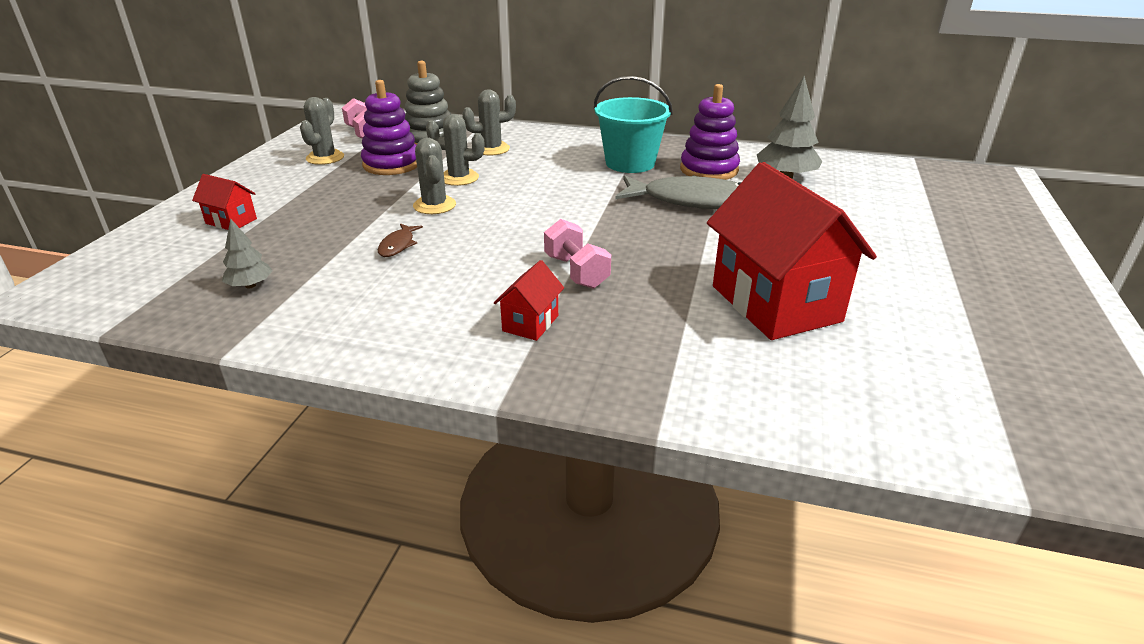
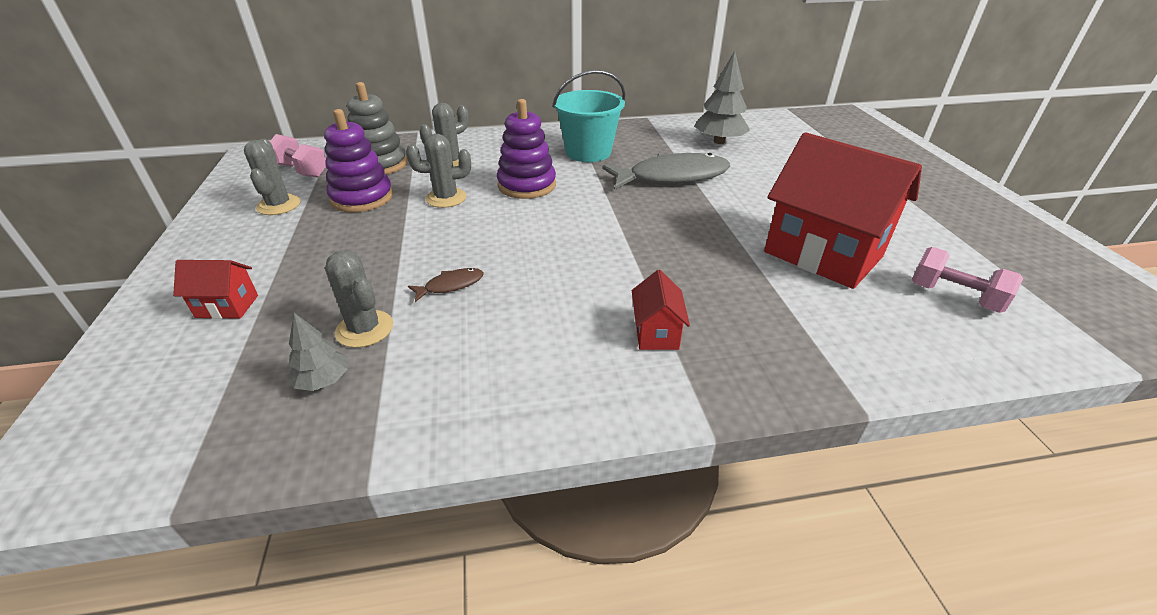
camera: 25 degrees left, 5 degrees up
brown fish [378,223,423,257] -> brown fish turned 105 degrees counterclockwise [408,268,484,302]
grey cactus [413,138,456,214] -> grey cactus moved to [325,250,393,348]
pink dumbbell [544,219,611,289] -> pink dumbbell moved to [911,247,1023,313]
purple stacking toy [680,84,740,180] -> purple stacking toy moved to [497,99,556,199]

